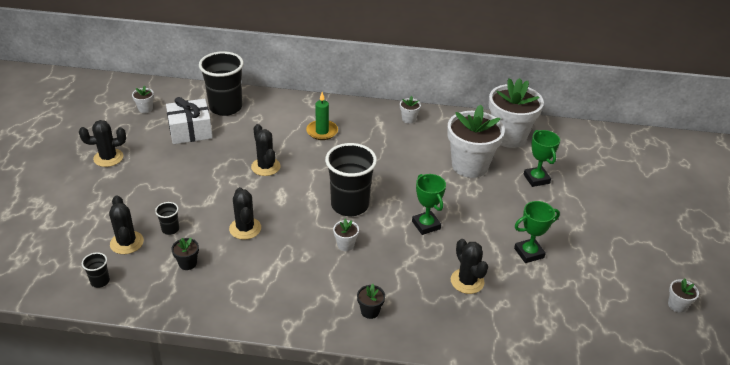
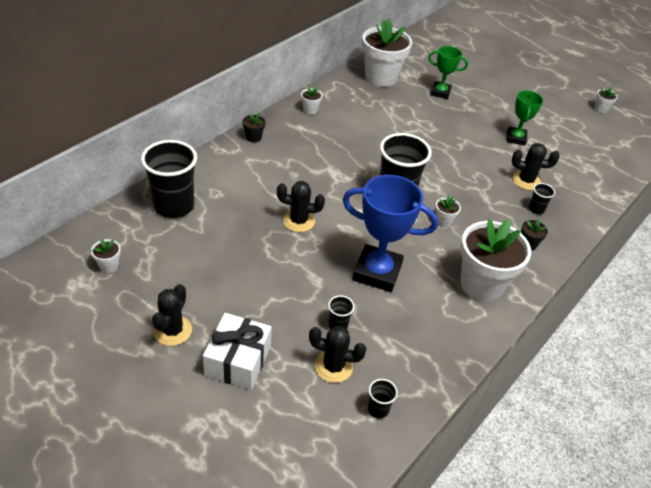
camera: 60 degrees left, 5 degrees up
white gift [166,97,213,144] -> white gift moved to [203,313,272,390]
black flower pot [171,238,199,270] -> black flower pot moved to [243,113,266,143]
black cactus [229,187,261,240] -> blue trophy [343,175,438,292]
green candle [306,92,338,140] -> none
green trophy [412,174,446,235] -> none
white flower pot [447,105,505,178] -> white flower pot moved to [460,219,531,302]
none -> black cup [529,183,555,214]

